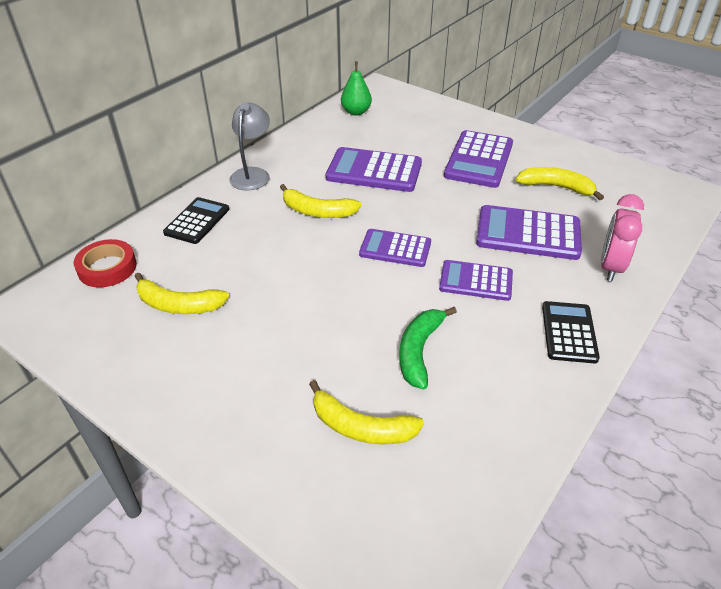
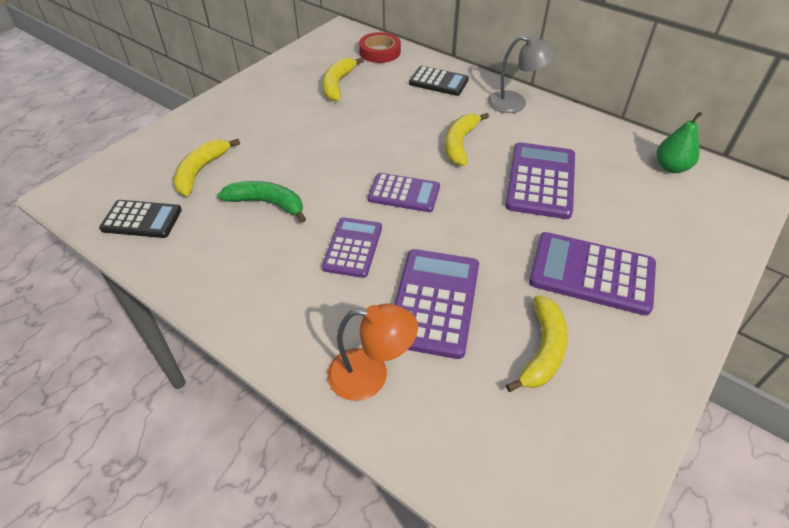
camera: 90 degrees right, 5 degrees up
purple calculator [359,229,431,267] -> purple calculator turned 90 degrees clockwise [368,173,440,212]
black calculator [542,301,600,364] -> black calculator moved to [99,200,182,238]
pink clock [601,194,644,281] -> orange lamp [327,303,418,401]

